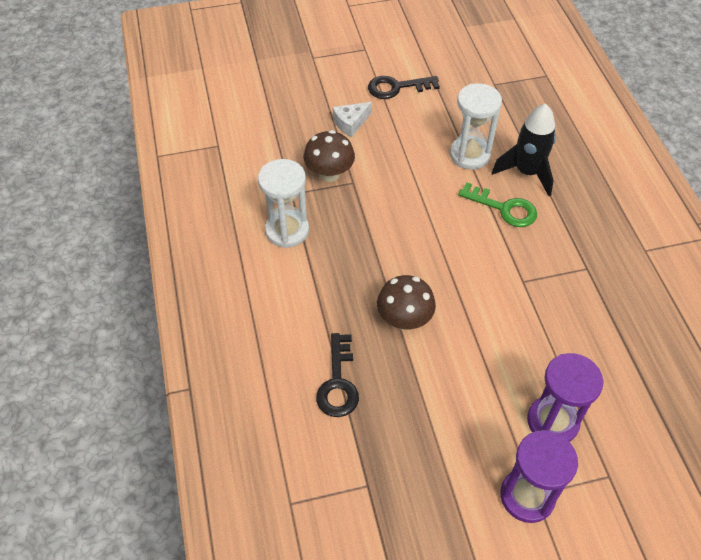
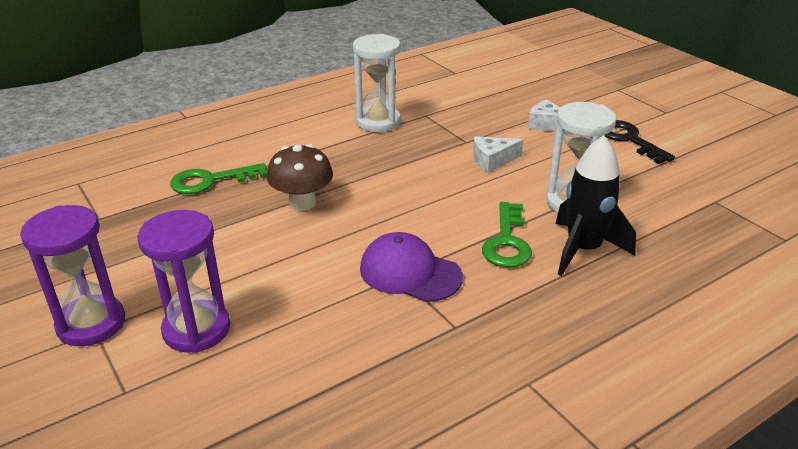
camera: 70 degrees right, 20 degrees down
brown mushroom [304,130,355,182] -> none
black key [316,333,359,417] -> green key [170,163,267,194]
none -> purple cap [360,232,463,302]
none -> white cheese [473,136,523,173]

